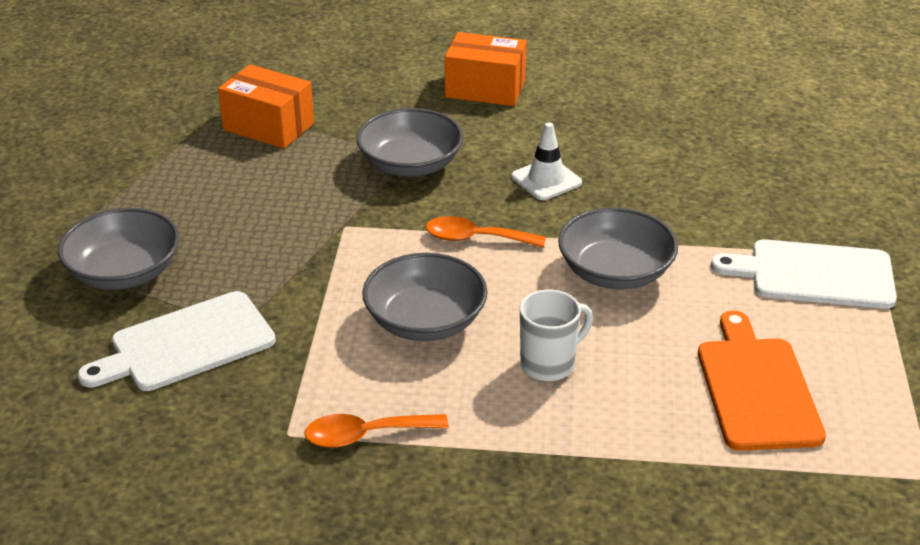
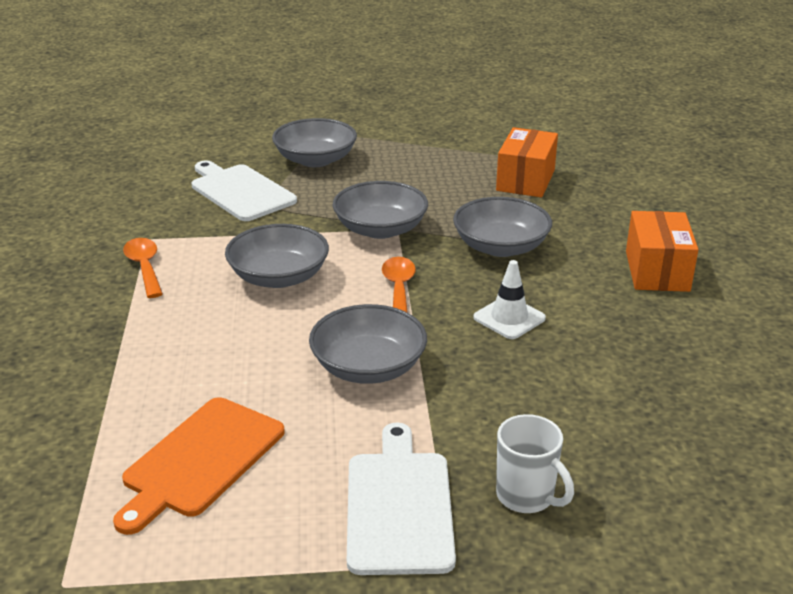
camera: 80 degrees right, 5 degrees down
white mug [520,289,593,381] -> white mug moved to [496,414,574,513]
orange cutting board [698,311,826,451] -> orange cutting board turned 135 degrees clockwise [113,397,285,535]
none -> grey bowl [333,181,428,239]

